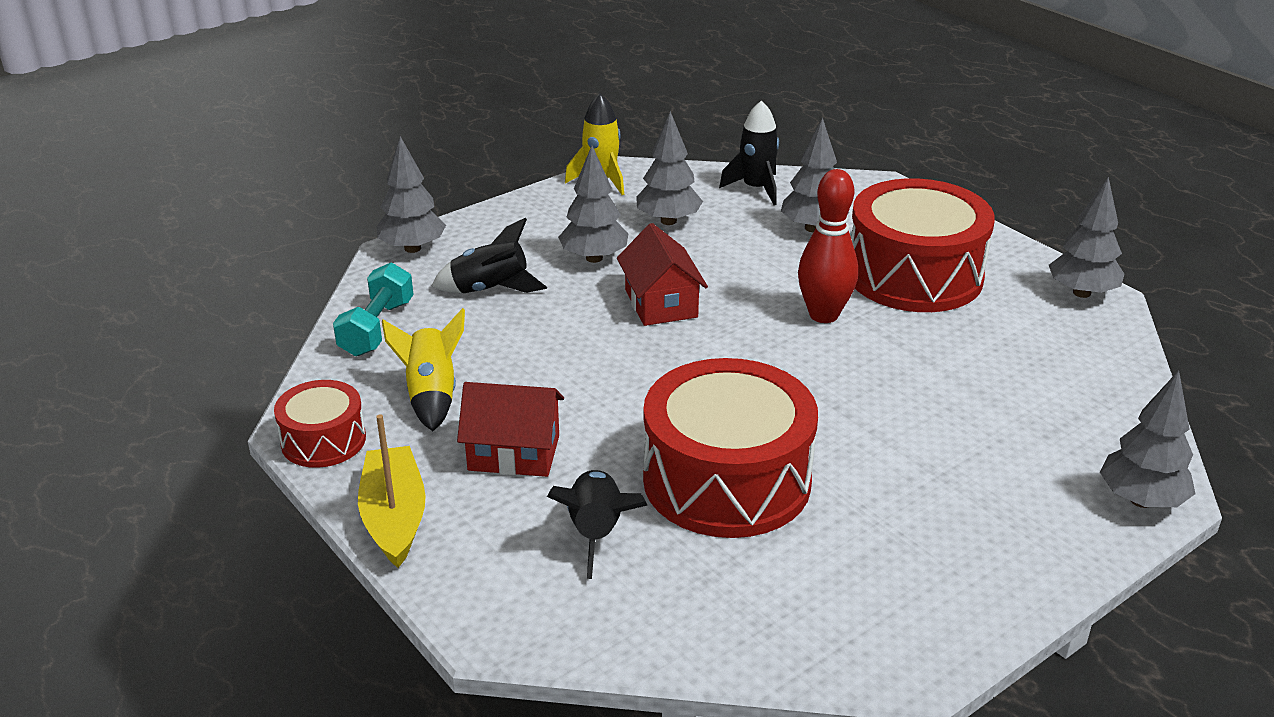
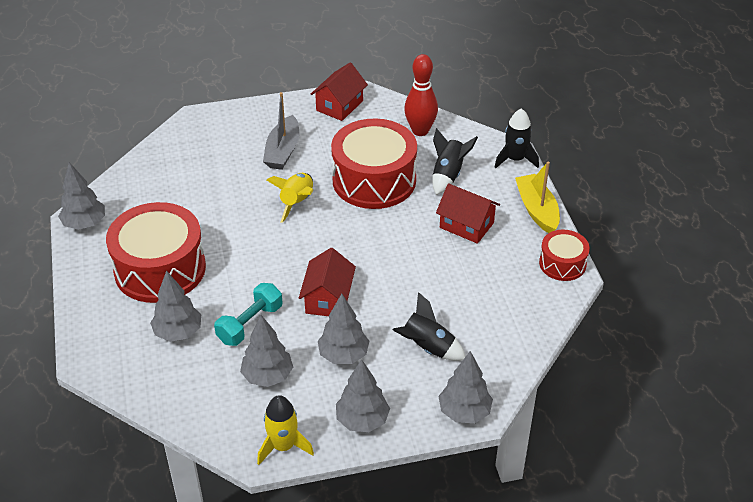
camera: 155 degrees left, 10 degrees up
turquoise dumbbell [333,263,414,357] -> turquoise dumbbell moved to [214,283,283,346]
yellow boat [358,414,426,568] -> yellow boat turned 150 degrees clockwise [515,161,560,233]
yellow rocket [382,308,465,431] -> yellow rocket moved to [267,173,313,223]
black rocket [719,100,779,205] -> black rocket moved to [494,108,539,169]
red bowling pin [798,169,858,323] -> red bowling pin moved to [404,54,438,136]
grey tree [1100,370,1196,508] -> grey tree moved to [336,359,390,432]
none -> grey boat [263,92,299,170]
none -> red house [311,63,368,121]

